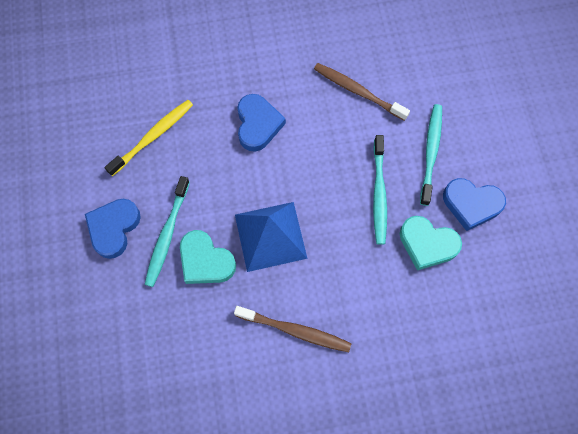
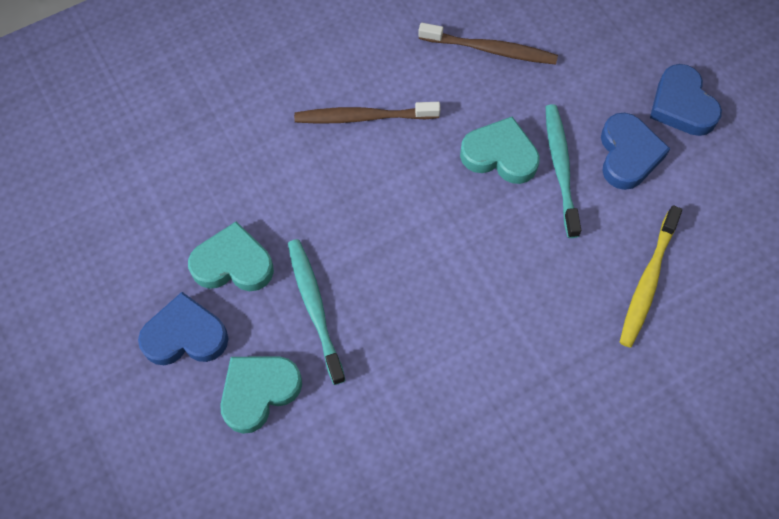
camera: 160 degrees right, 5 degrees down
blue pyramid [235,202,308,272] -> none
blue heart [237,94,286,152] -> blue heart moved to [650,64,722,136]
brown toothbrush [314,63,410,121] -> brown toothbrush moved to [418,23,558,65]
turquoise toothbrush [420,104,442,206] -> turquoise heart [220,356,302,434]

